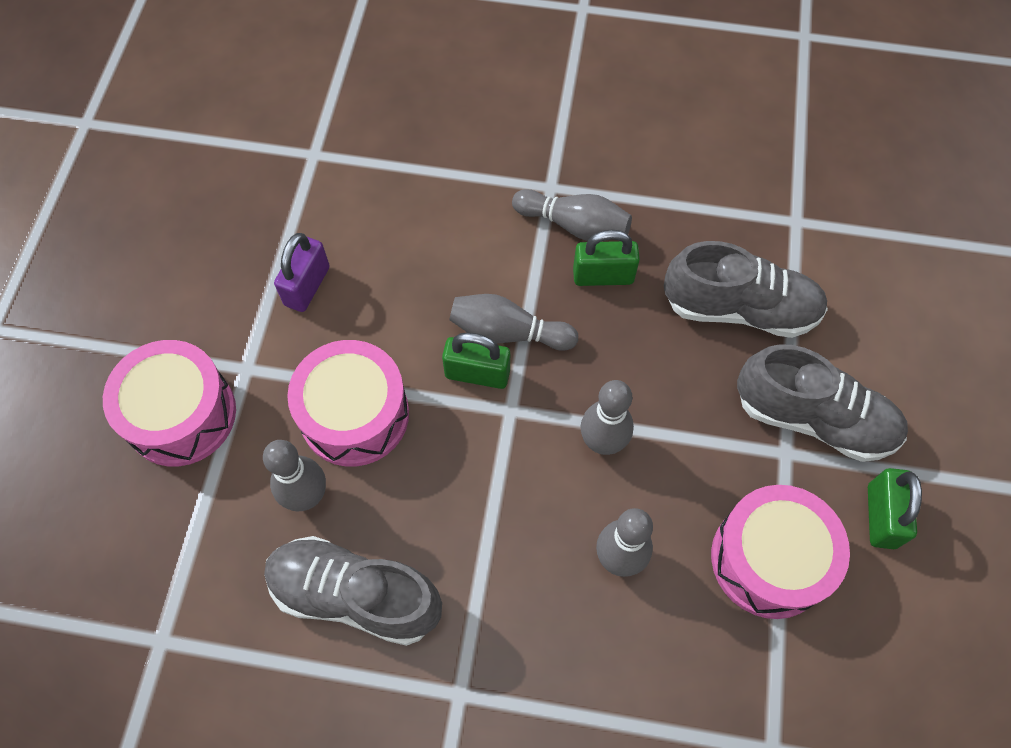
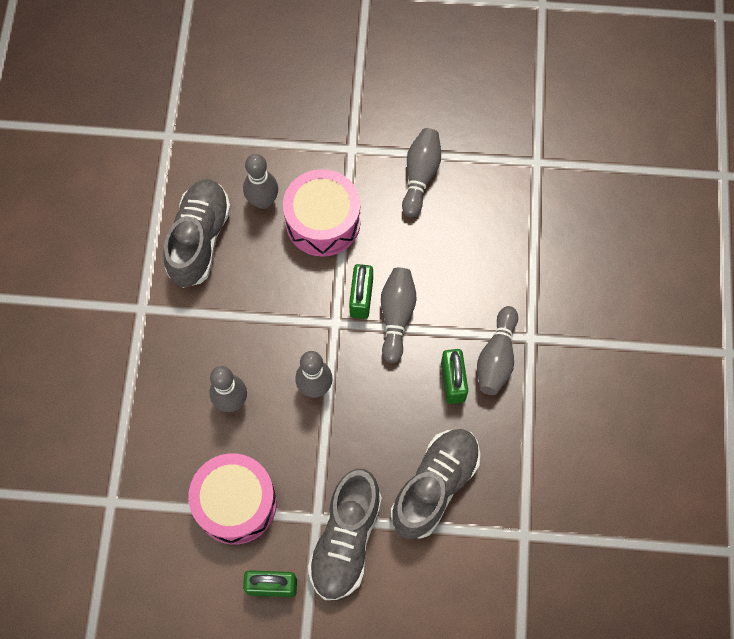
camera: 85 degrees right, 5 degrees up
pink drum [103,340,236,466] -> none
purple padlock [274,233,330,312] -> grey bowling pin [402,128,441,217]
grey shoe [664,241,828,338] -> grey shoe turned 150 degrees counterclockwise [391,429,480,539]

